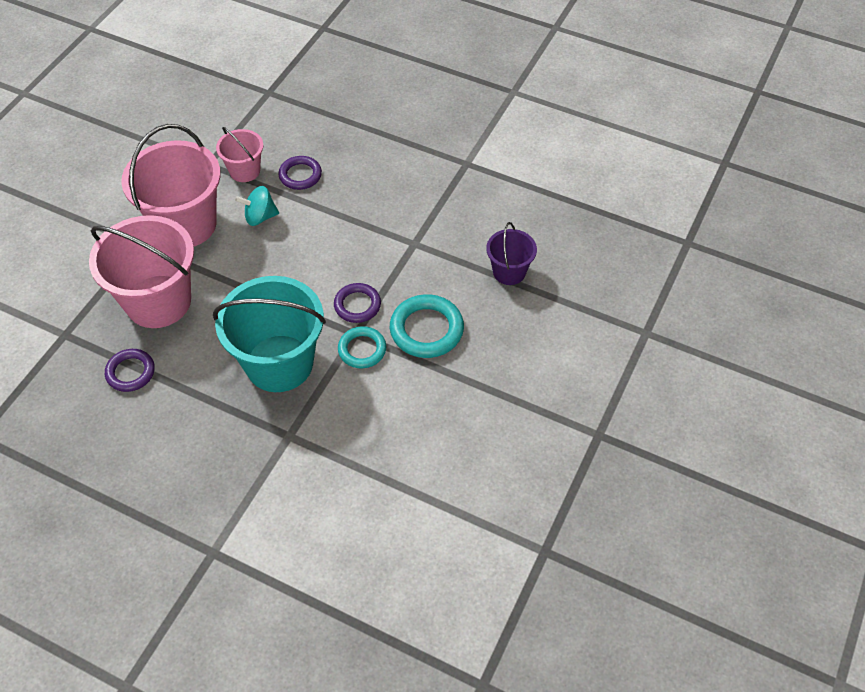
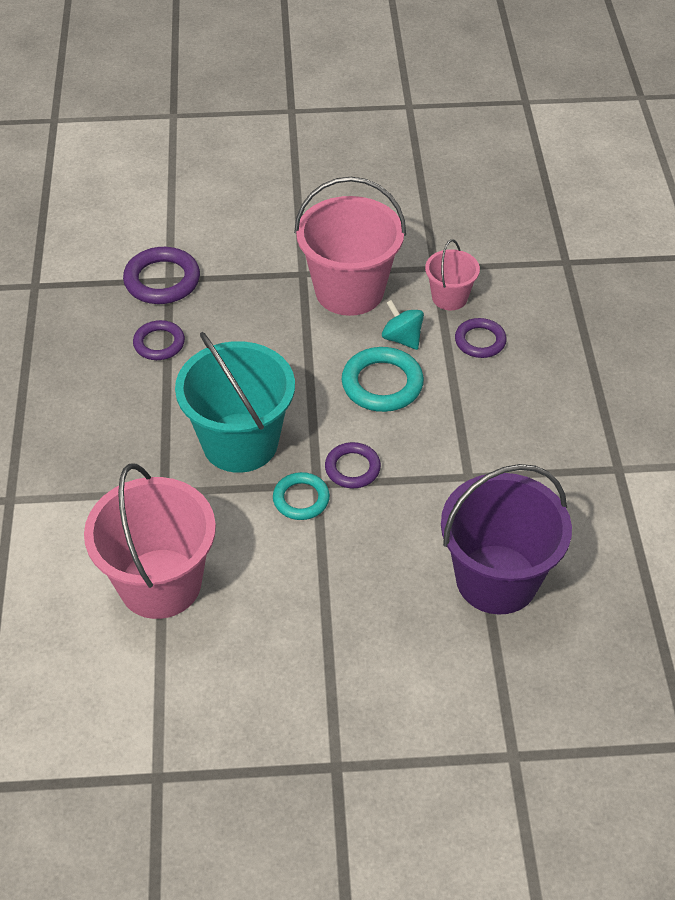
camera: 60 degrees right, 5 degrees down
pink bucket [89,215,194,328] -> pink bucket moved to [84,463,216,619]
turquoise ring [390,294,464,358] -> turquoise ring moved to [342,347,424,412]
purple bucket [486,222,537,285] -> purple bucket [441,464,572,614], size x1.95
none -> purple ring [123,247,200,304]

